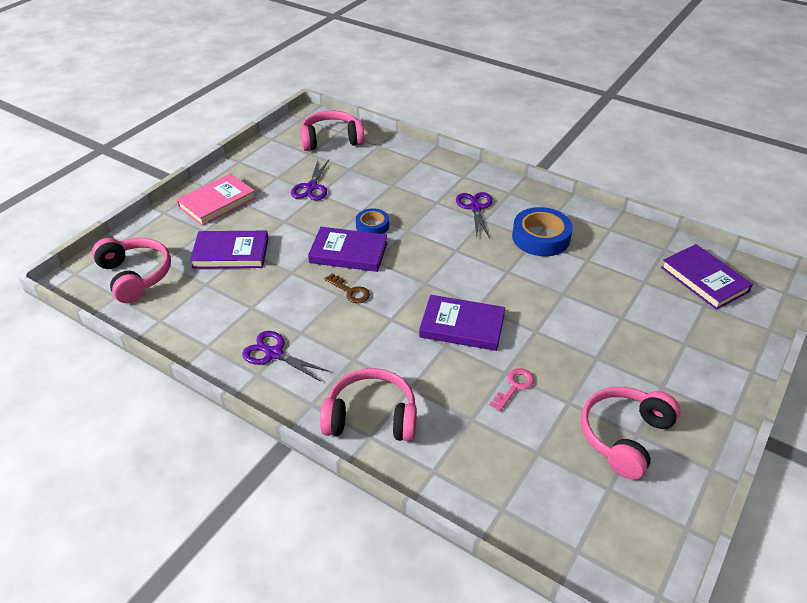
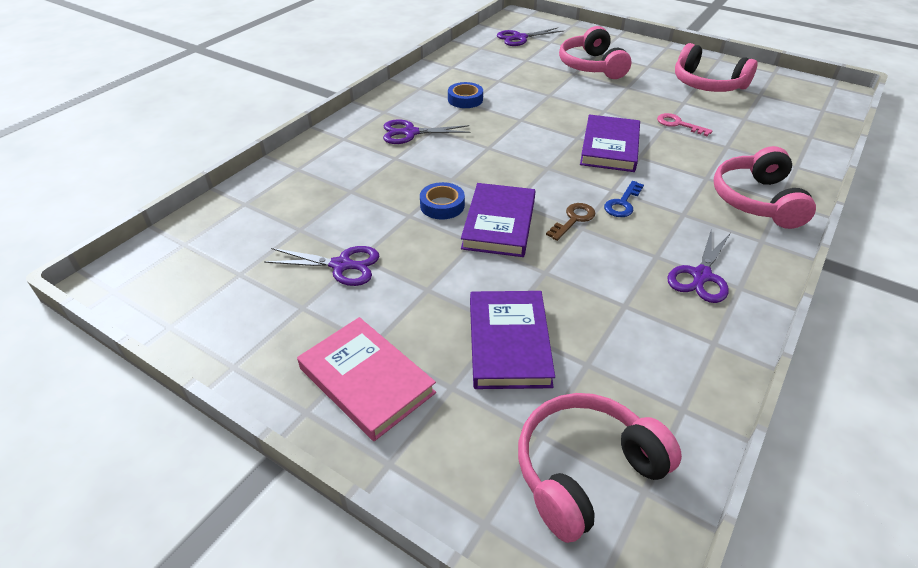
camera: 90 degrees left, 0 degrees up
pink headphones [300,111,364,151] -> pink headphones moved to [559,26,631,79]
blue tape [512,207,573,256] -> blue tape [448,82,483,108], size x0.59
purple book [661,244,753,310] -> purple scissors [497,28,564,46]
none -> blue key [604,181,644,217]

